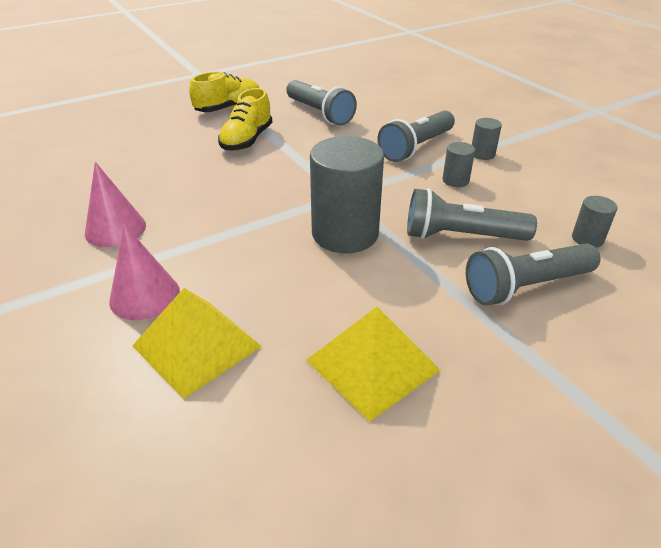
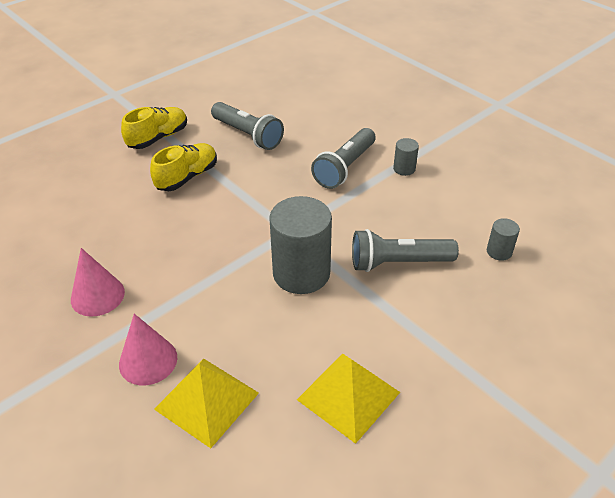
camera: 10 degrees left, 5 degrees up
yellow shoe [218,88,272,151] -> yellow shoe turned 150 degrees counterclockwise [150,143,217,191]
grey cylinder [443,142,475,187] -> none
grey flashlight [466,243,601,306] -> none

